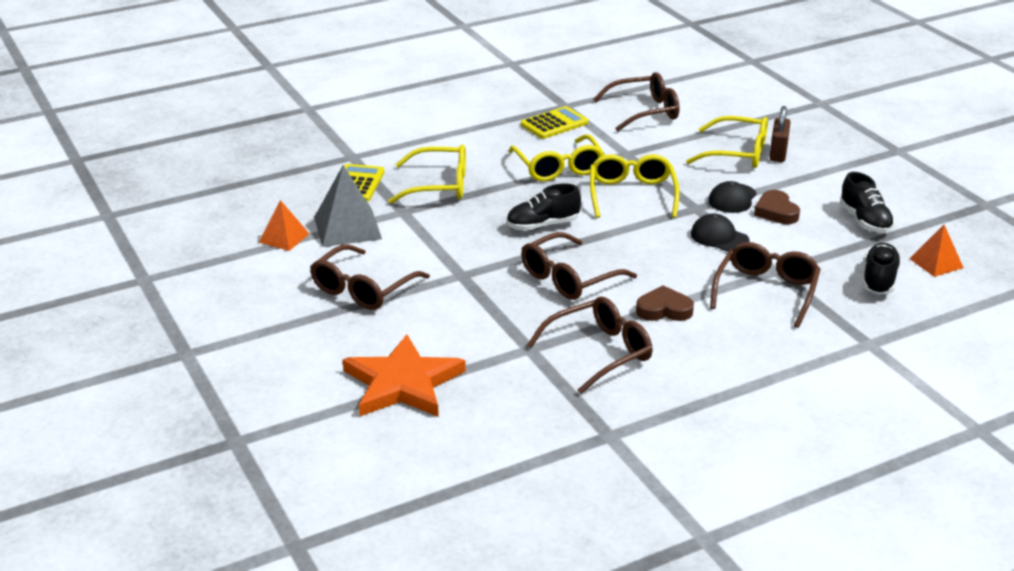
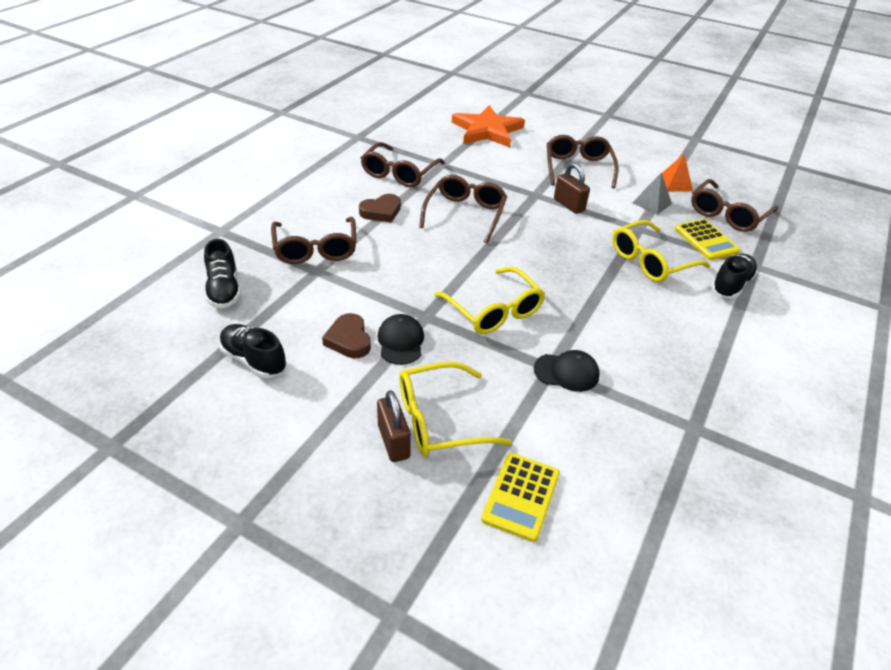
camera: 145 degrees right, 10 degrees up
grey pyramid [314,165,382,247] -> grey pyramid [632,173,672,215], size x0.61
black shoe [507,183,581,231] -> black shoe moved to [711,254,758,299]
yellow glasses [509,134,605,181] -> none
yellow calculator [521,106,589,139] -> yellow calculator moved to [481,453,560,542]
brown glasses [593,72,679,131] -> brown glasses moved to [691,179,778,232]
black cap [691,214,750,252] -> black cap moved to [534,350,600,392]
brown heart [754,190,800,224] -> brown heart turned 150 degrees counterclockwise [322,313,371,358]
orange pyramid [909,225,964,277] -> none
none -> brown padlock [554,163,590,214]

